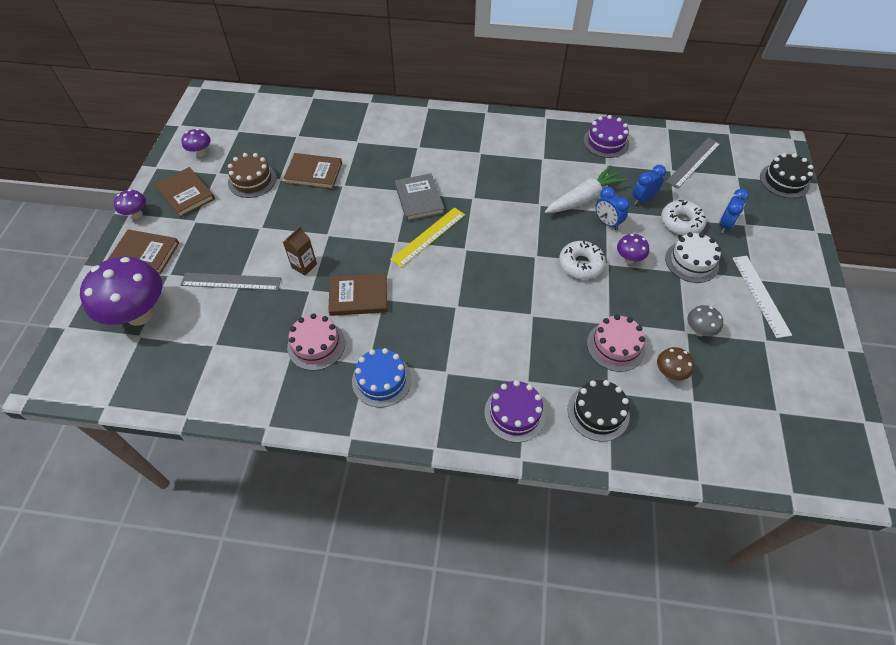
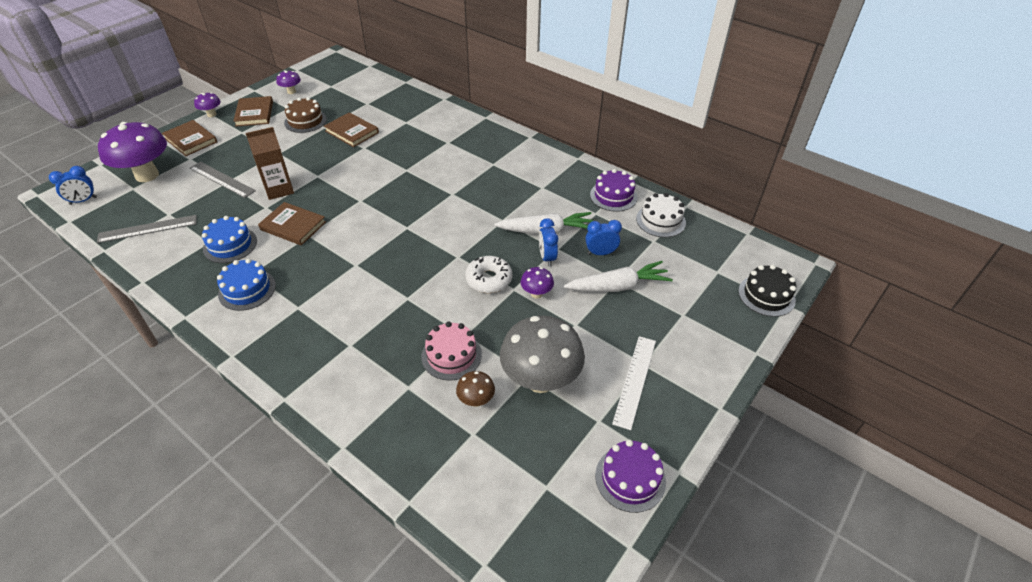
camera: 30 degrees right, 10 degrees down
brown carton [283,226,317,276] -> brown carton [246,127,294,200], size x1.53
pink cake [287,313,345,371] -> blue cake [202,216,257,263]
yellow ruler [390,207,465,267] -> none
grey book [395,173,444,221] -> none
purple cake [484,380,546,443] -> purple cake moved to [595,440,666,513]
black cake [567,380,630,441] -> none
white donut [661,200,707,236] -> white carrot [564,261,673,292]
white cake [665,232,721,283] -> white cake moved to [636,193,686,238]
grey ruler [666,138,721,188] -> grey ruler moved to [97,215,197,243]
grey mushroom [687,305,723,336] -> grey mushroom [500,316,585,393], size x2.19
blue clock [719,189,749,233] -> blue clock moved to [49,166,97,205]

